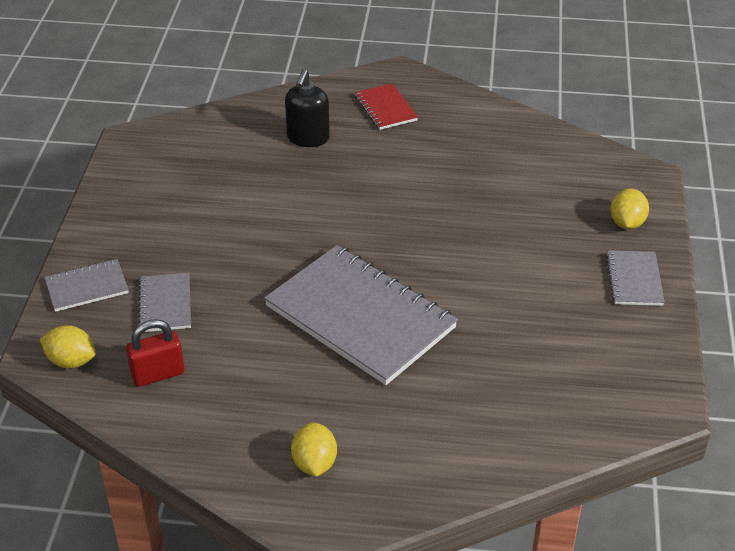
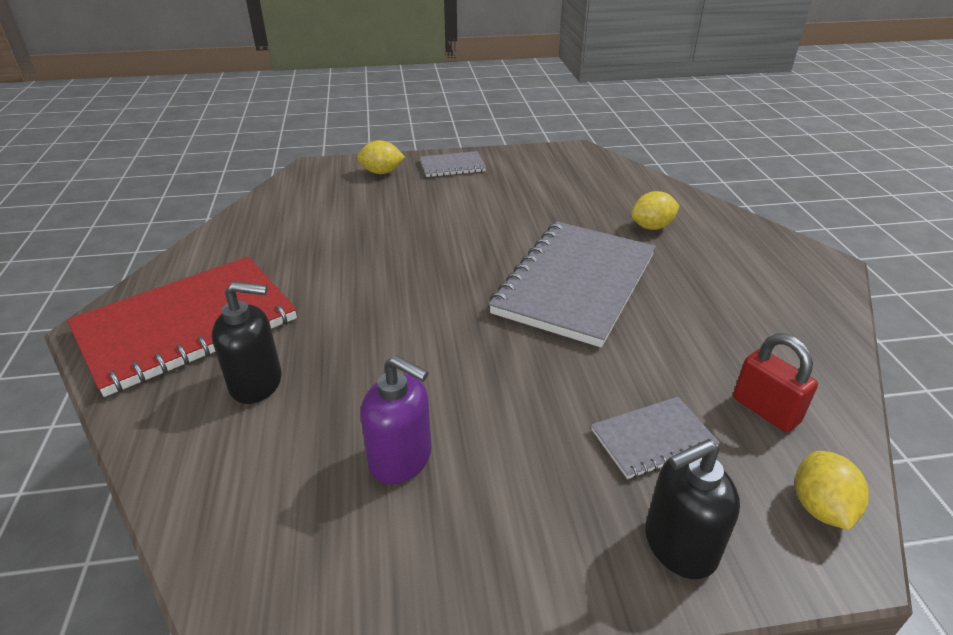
camera: 105 degrees left, 5 degrees down
grey notebook [45,259,129,312] -> black soap dispenser [645,440,740,579]
yellow lemon [291,423,337,477] -> yellow lemon moved to [631,191,679,230]
red notebook [355,83,418,130] -> red notebook [67,256,297,397], size x2.15
none -> purple soap dispenser [361,355,431,484]

